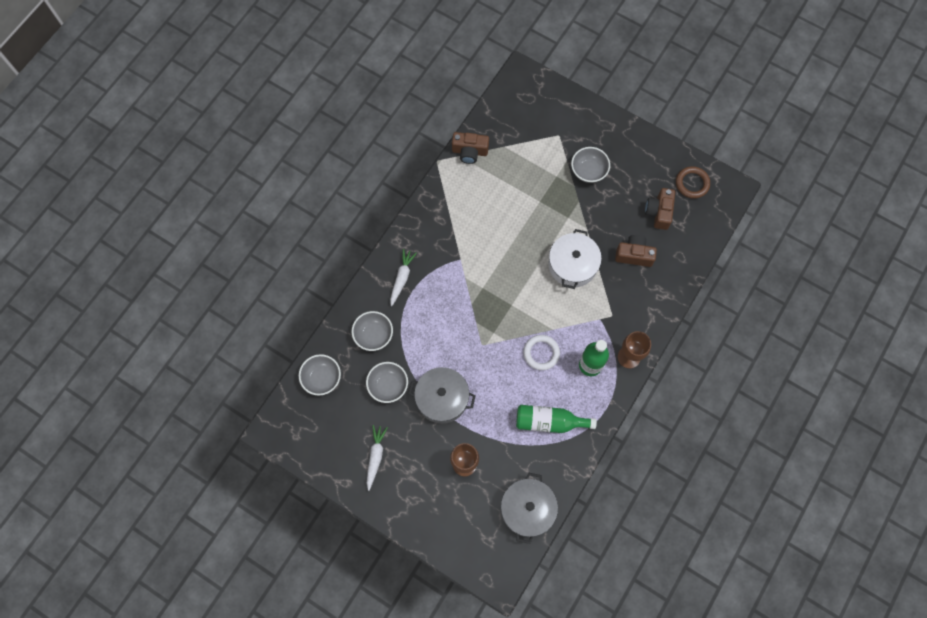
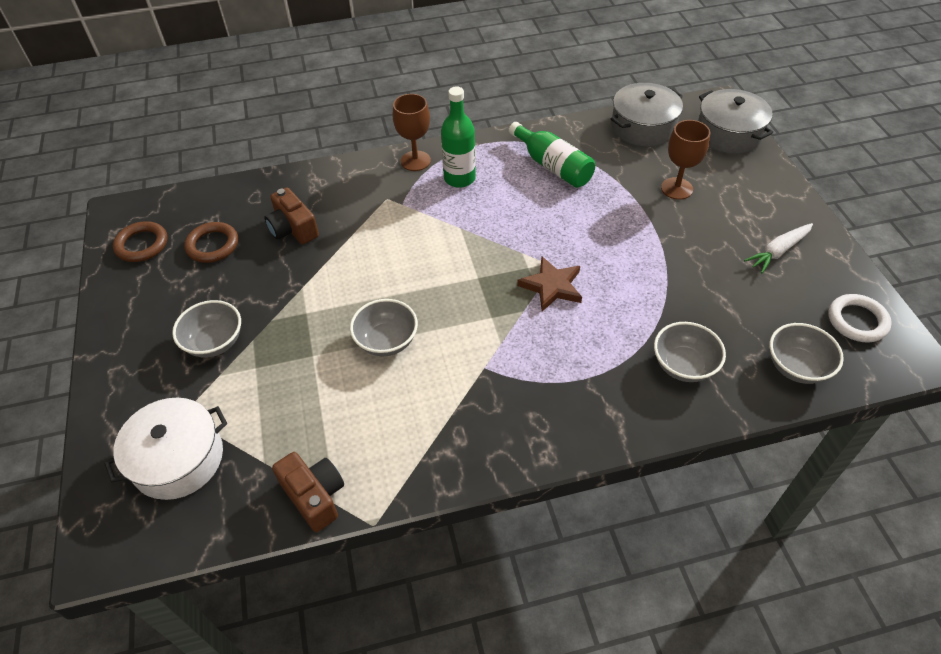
camera: 135 degrees left, 20 degrees down
grey bowl [366,362,408,403] -> grey bowl moved to [350,299,418,356]
white carrot [390,249,417,306] -> none
grey pot [408,367,476,424] -> grey pot moved to [698,89,773,154]
white ring [523,335,560,370] -> white ring moved to [828,294,892,343]
white pot [549,229,602,289] -> white pot moved to [104,398,227,500]
brown camera [645,188,675,230] -> brown ring [184,222,238,263]
none -> brown star [517,256,582,311]

